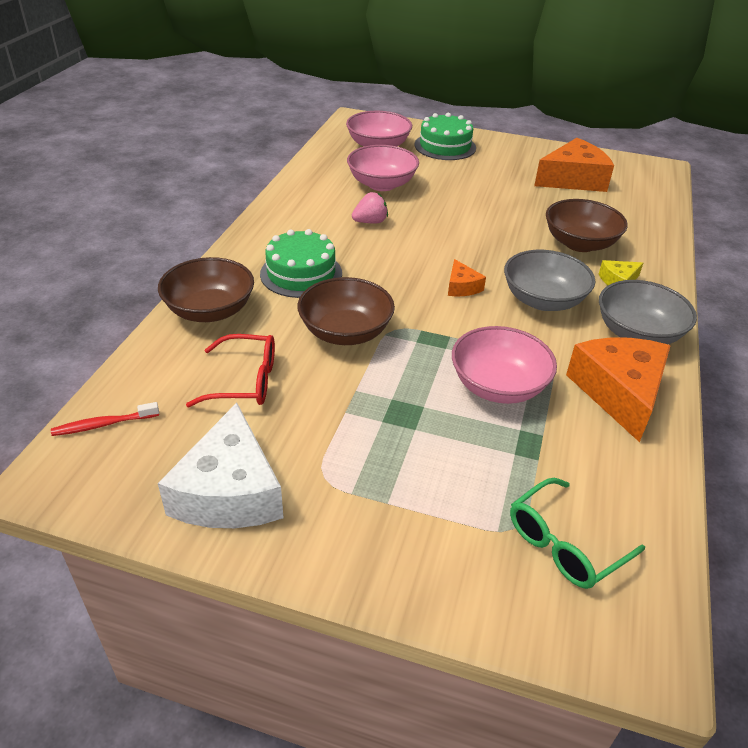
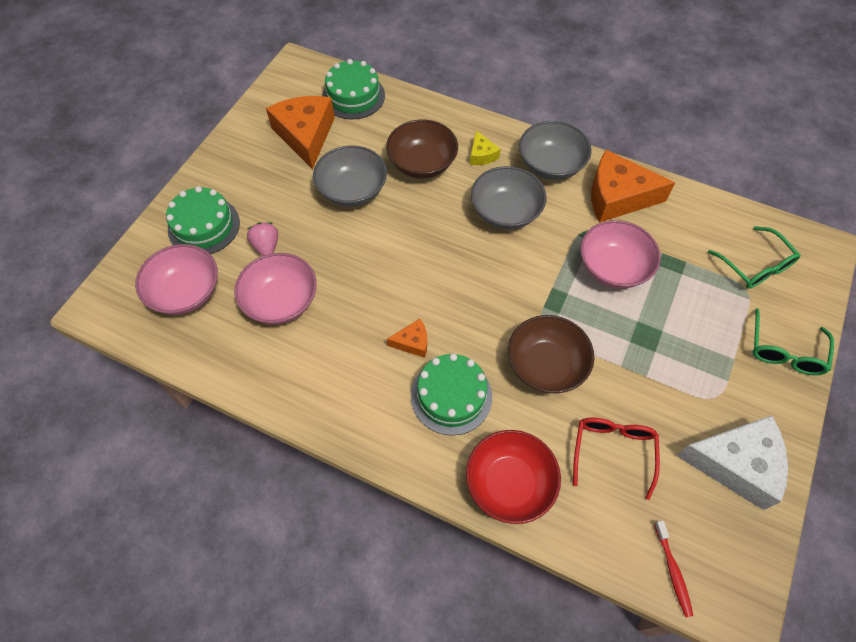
camera: 80 degrees left, 20 degrees up
brown bowl [158,257,254,322] -> red bowl [466,430,561,524]
pink strawberry [352,192,388,223] -> pink strawberry moved to [247,222,278,256]
orange cheese [448,259,486,296] -> orange cheese moved to [387,319,427,358]
none -> grey bowl [313,145,387,207]
none -> green cake [322,59,385,119]
none -> green glasses [752,308,834,375]

